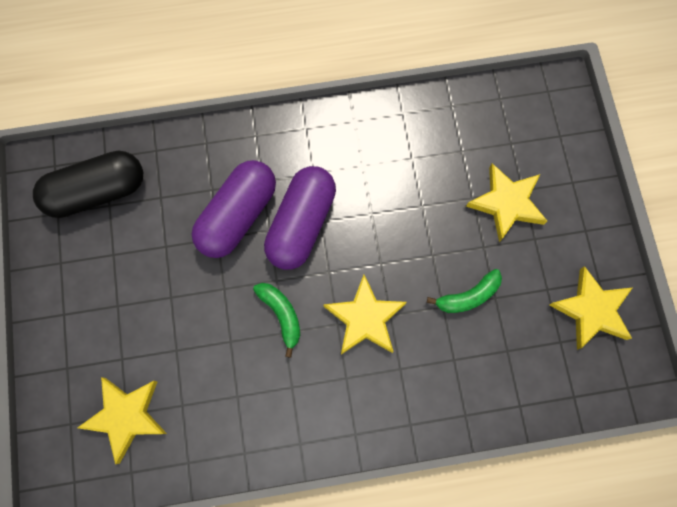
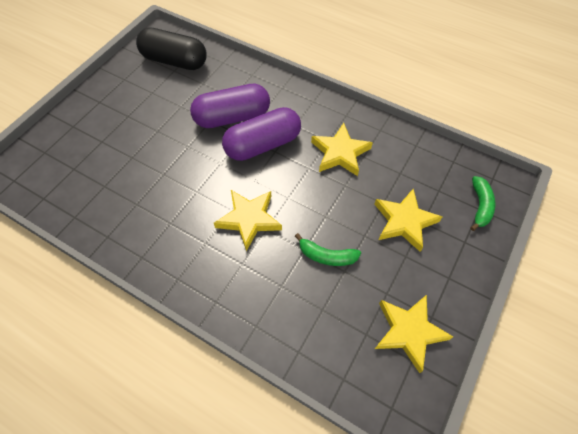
camera: 40 degrees right, 15 degrees down
yellow star [77,377,167,464] -> yellow star moved to [311,123,373,176]
green banana [253,283,300,357] -> green banana moved to [470,176,495,231]

